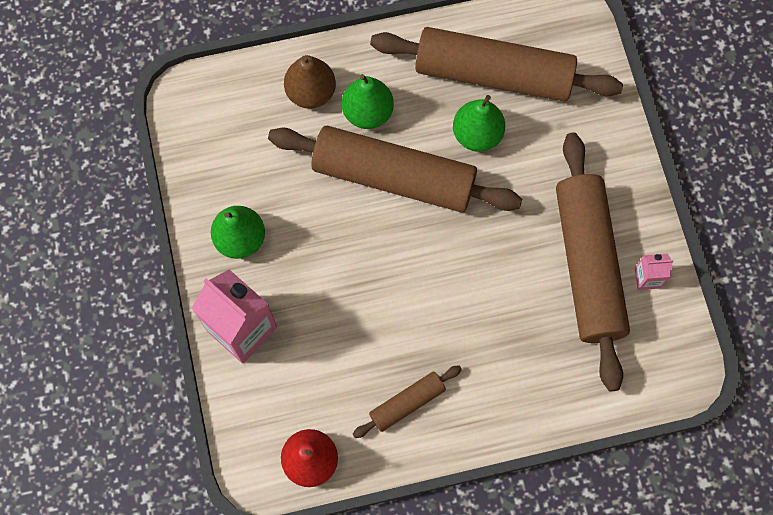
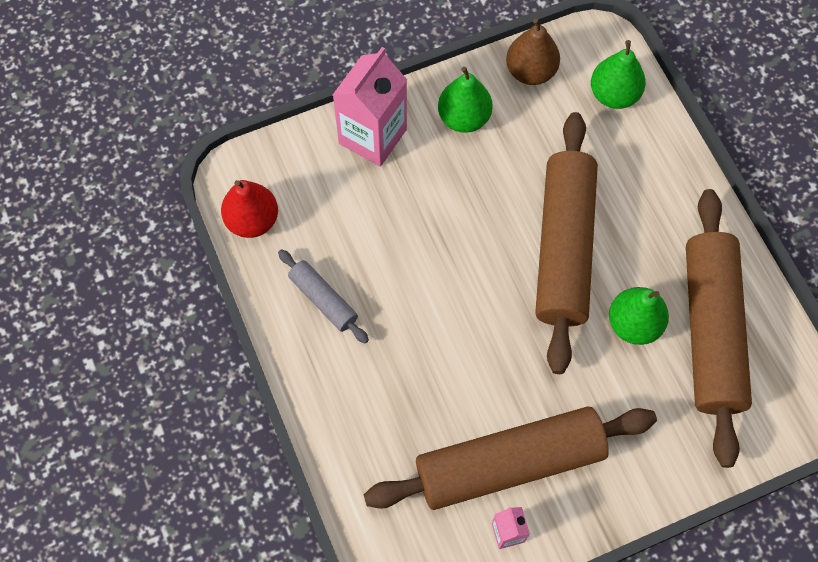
camera: 80 degrees right, 5 degrees down
brown pear [284,55,336,109] -> brown pear moved to [506,19,560,85]
green pear [342,74,394,129] -> green pear moved to [591,40,646,109]
brown rolling pin [353,365,462,438] -> grey rolling pin [278,249,369,343]

